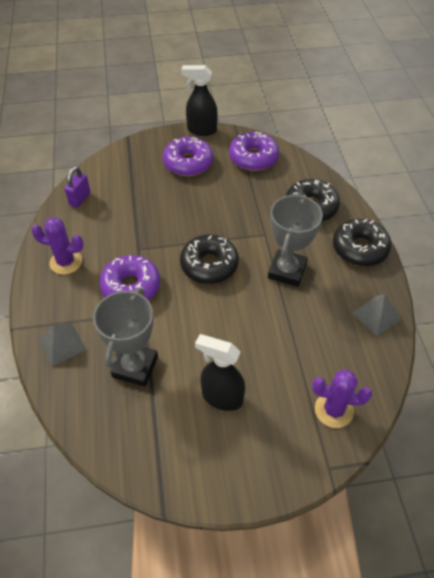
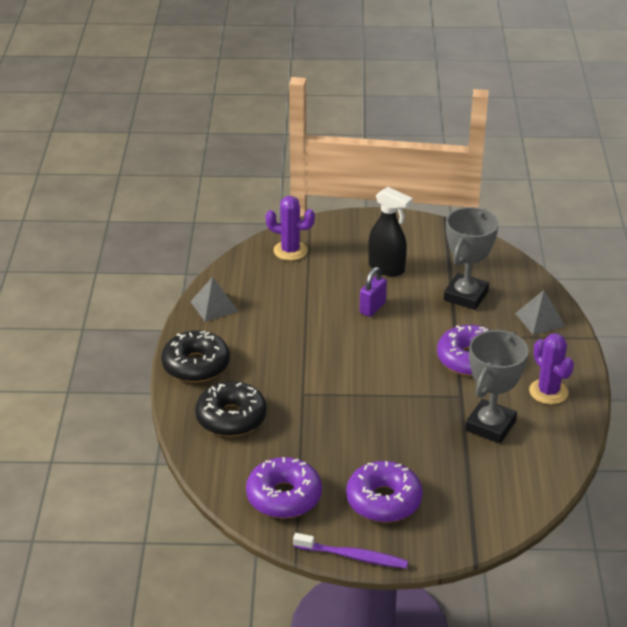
camera: 170 degrees left, 15 degrees down
purple cactus [31,217,84,274] -> purple cactus turned 45 degrees clockwise [529,333,574,404]
purple padlock [64,166,91,208] -> purple padlock moved to [360,267,387,317]
black donut [180,234,239,284] -> none
black spray bottle [181,65,218,136] -> purple toothbrush [293,533,408,569]
grey trophy [268,194,323,287] -> grey trophy moved to [465,330,528,444]

